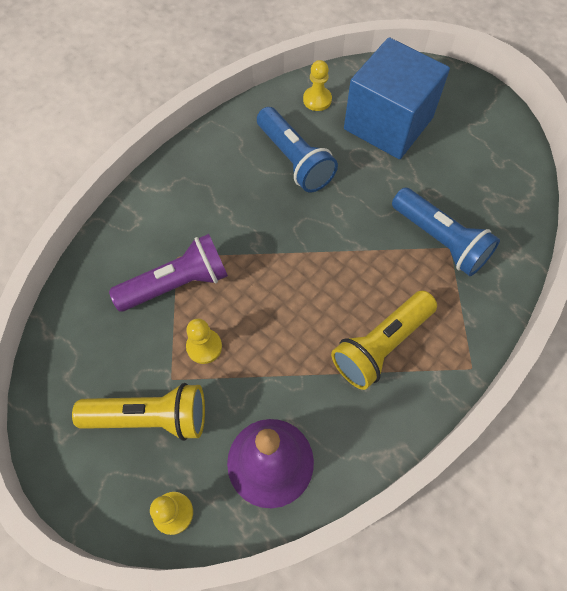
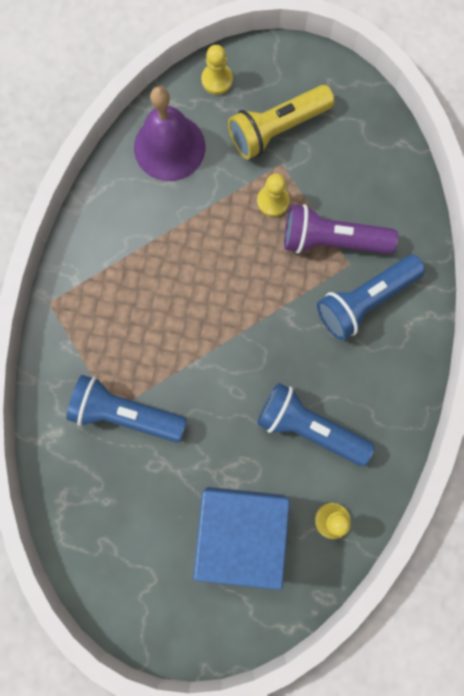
camera: 150 degrees right, 15 degrees up
purple flashlight [109,234,228,312] -> purple flashlight turned 60 degrees clockwise [284,204,398,254]
yellow flashlight [331,291,437,390] -> none
none -> blue flashlight [317,255,425,340]

